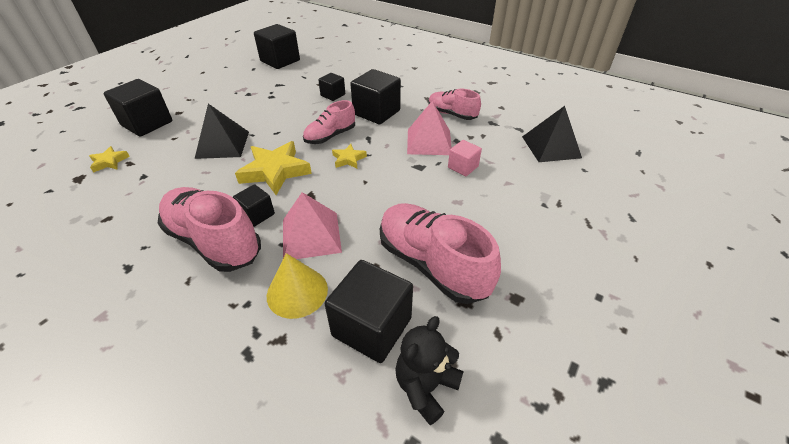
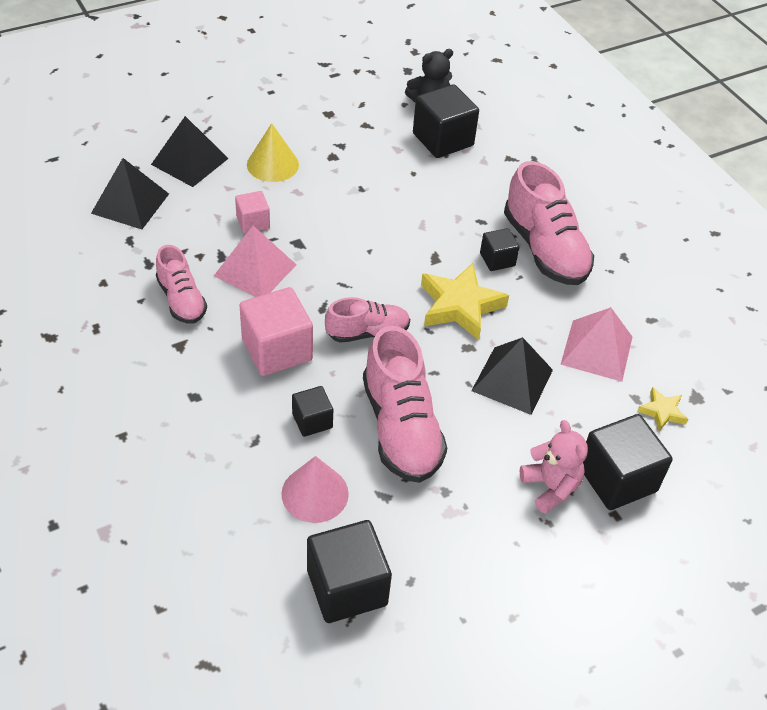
camera: 155 degrees left, 5 degrees up
yellow cone [267,253,328,319] -> yellow cone moved to [247,123,299,182]
pink pyramid [283,192,342,259] -> pink pyramid moved to [560,307,632,382]
yellow star [332,144,367,169] -> none
black cube [350,69,401,124] -> pink cube [239,287,313,376]
pink shoe [380,203,501,304] -> pink shoe moved to [363,326,447,483]
none -> black pyramid [151,116,229,187]
none -> pink cone [281,456,349,523]
none -> pink teddy bear [520,420,588,514]

